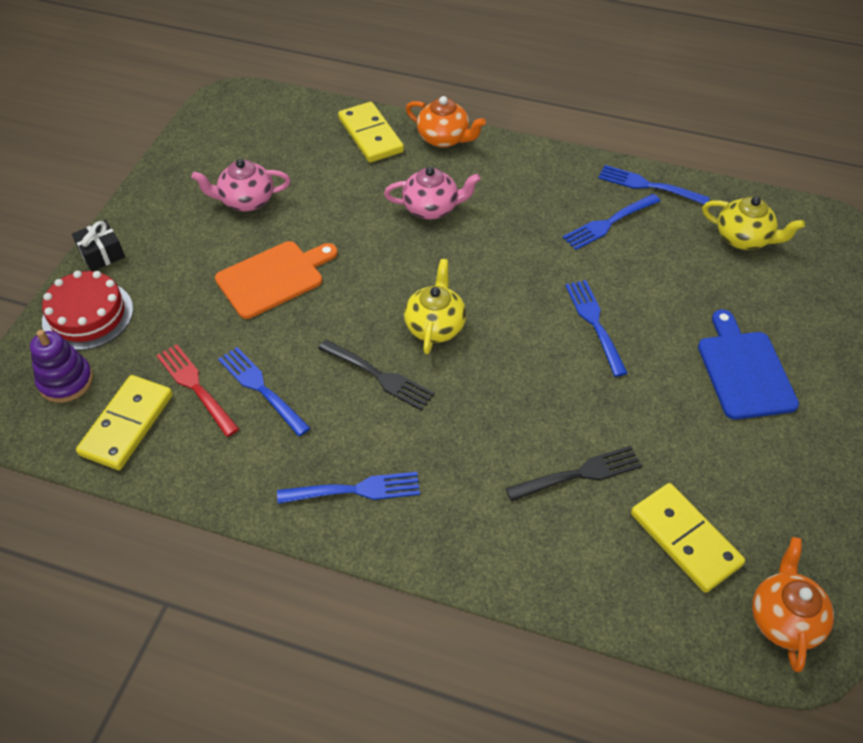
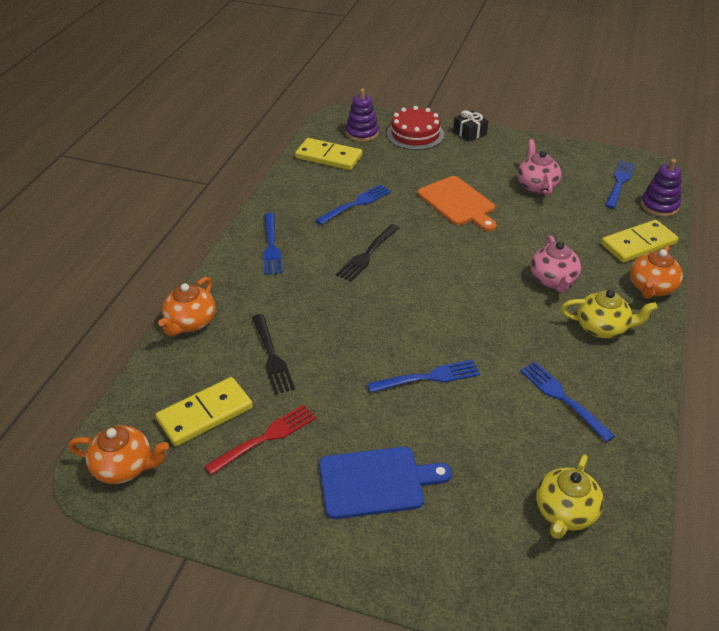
camera: 90 degrees right, 10 degrees down
red fork [156,344,239,437] -> red fork moved to [205,404,316,475]
yellow teapot [404,259,466,354] -> yellow teapot moved to [561,289,657,338]
blue fork [598,165,710,204] -> blue fork moved to [605,161,635,209]
none -> orange teapot [158,277,216,336]
none -> purple stacking toy [641,159,682,217]

